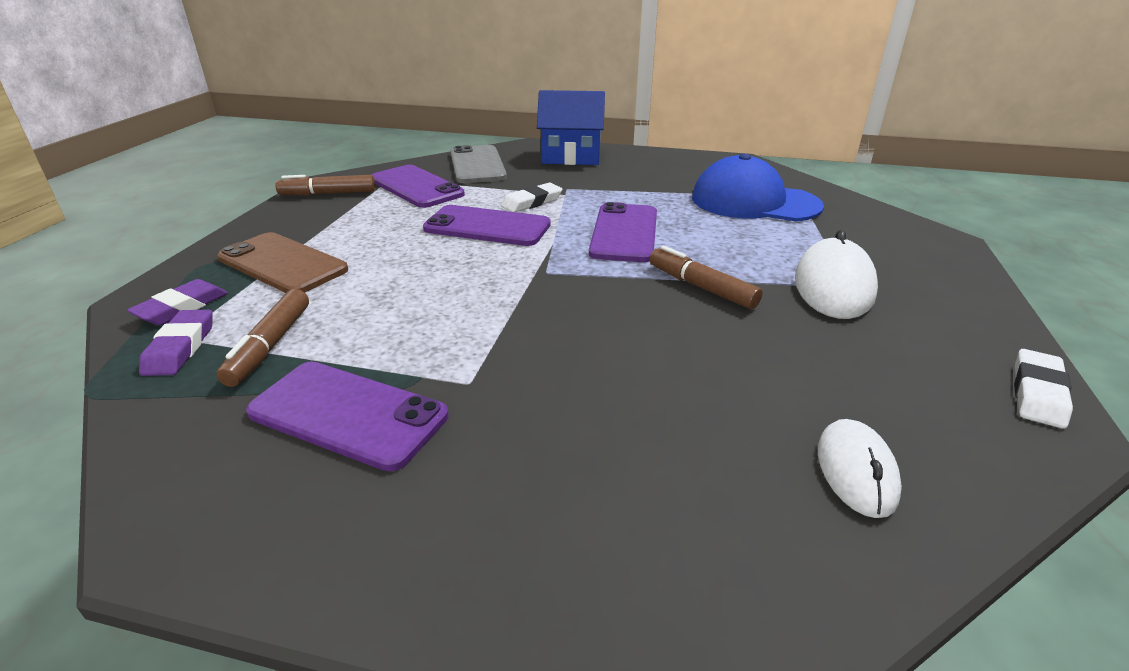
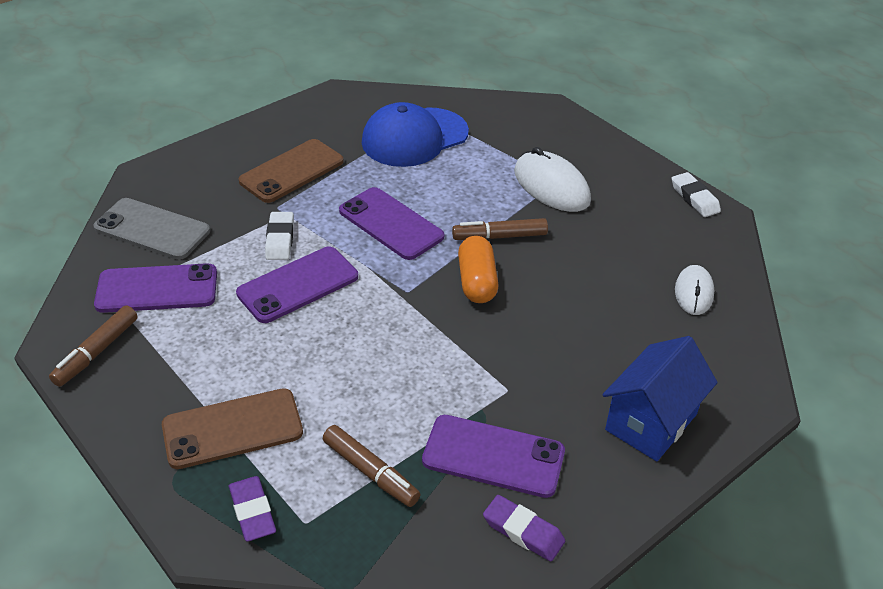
camera: 55 degrees left, 10 degrees up
purple eraser [139,310,213,376] -> purple eraser moved to [483,495,565,562]
purple phone [246,362,449,471] -> purple phone turned 45 degrees clockwise [422,415,565,498]
blue house [537,90,605,165] -> blue house moved to [602,336,718,461]
white mouse [818,419,902,518] -> white mouse turned 60 degrees clockwise [675,265,714,315]
none -> brown phone [239,139,344,203]
none -> orange capsule [458,236,498,303]

